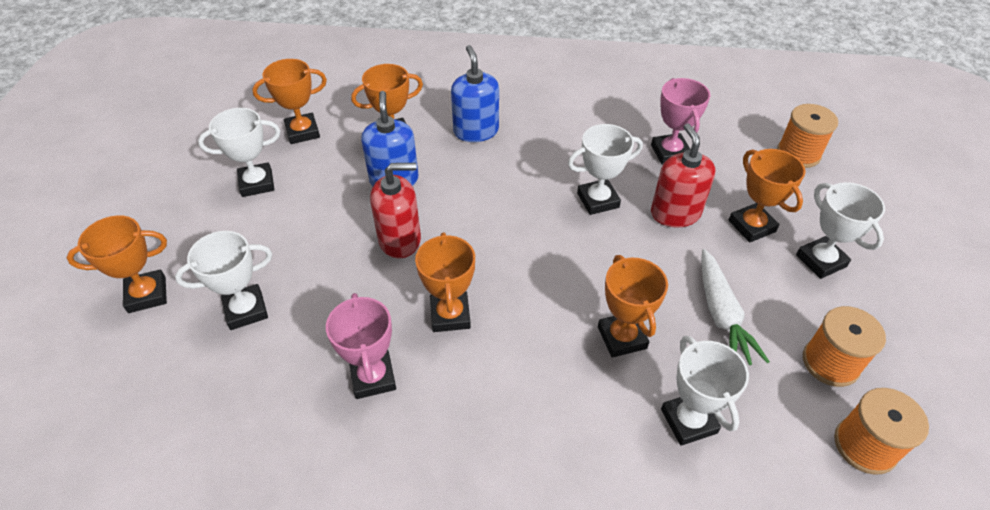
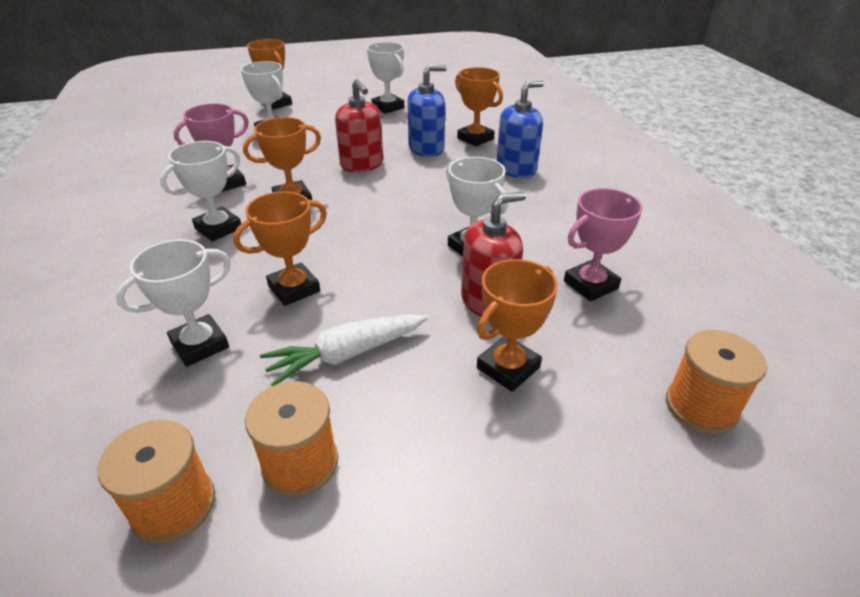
camera: 70 degrees right, 10 degrees down
orange trophy [252,59,327,144] -> none
white trophy [796,182,885,279] -> white trophy moved to [160,141,241,242]

